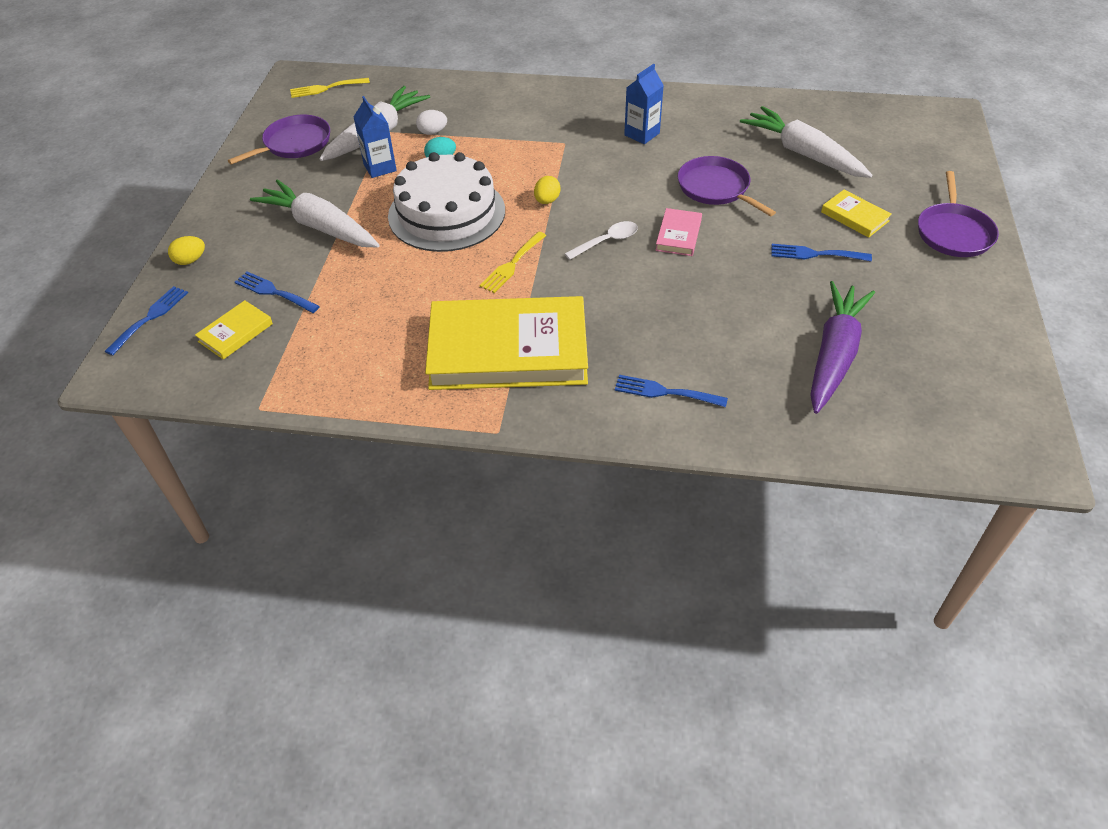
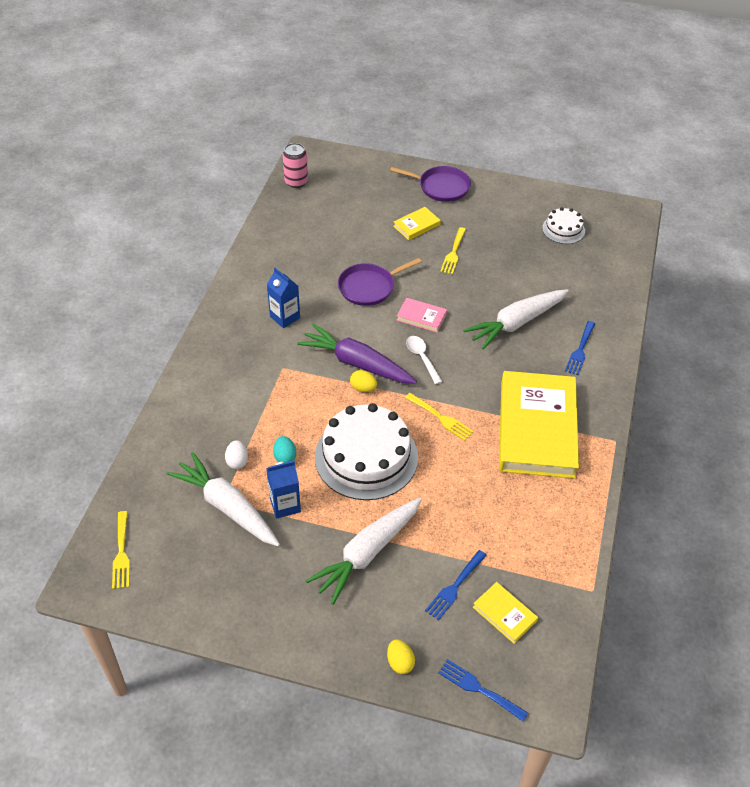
camera: 85 degrees left, 0 degrees up
purple pan [228,115,330,165] -> none
white carrot [740,106,872,178] -> white carrot moved to [463,289,569,350]
blue fork [771,244,872,262] -> yellow fork [440,227,466,275]
purple carrot [810,281,875,414] -> purple carrot moved to [297,323,417,384]
none -> pink can [283,143,308,188]
none -> white cake [542,207,585,244]

